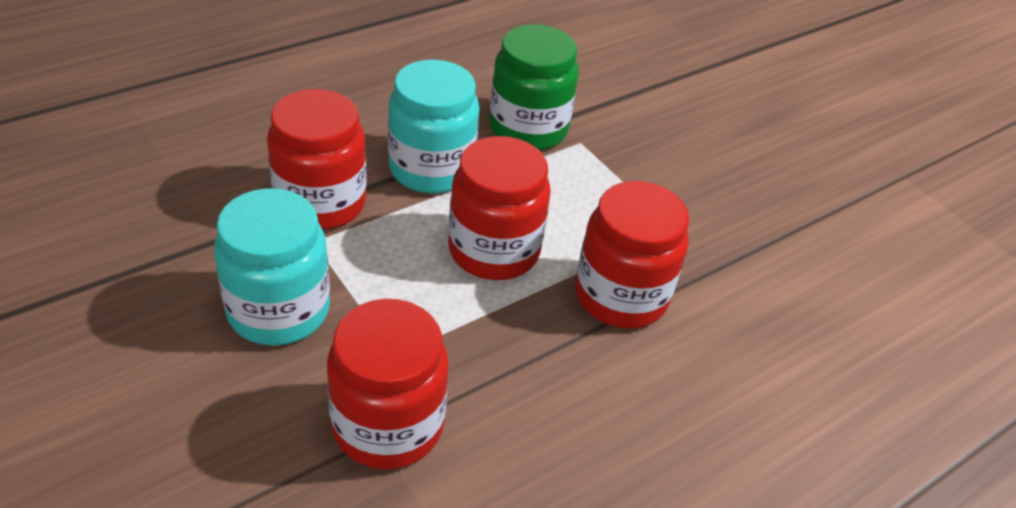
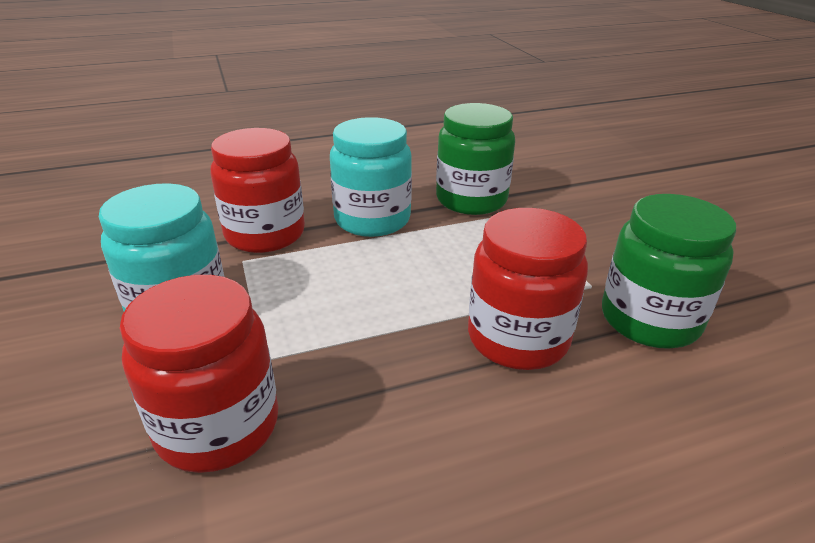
camera: 20 degrees right, 10 degrees down
red jar [448,136,551,280] -> none
none -> green jar [602,194,736,349]

